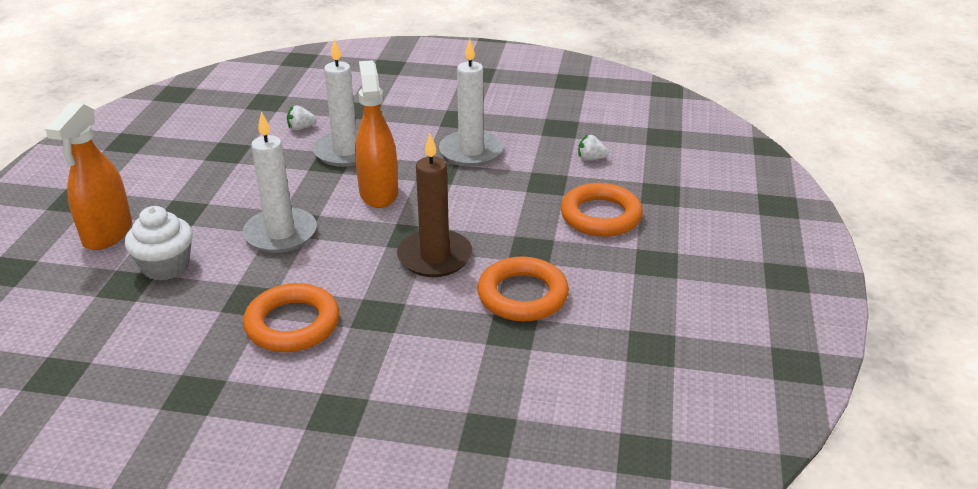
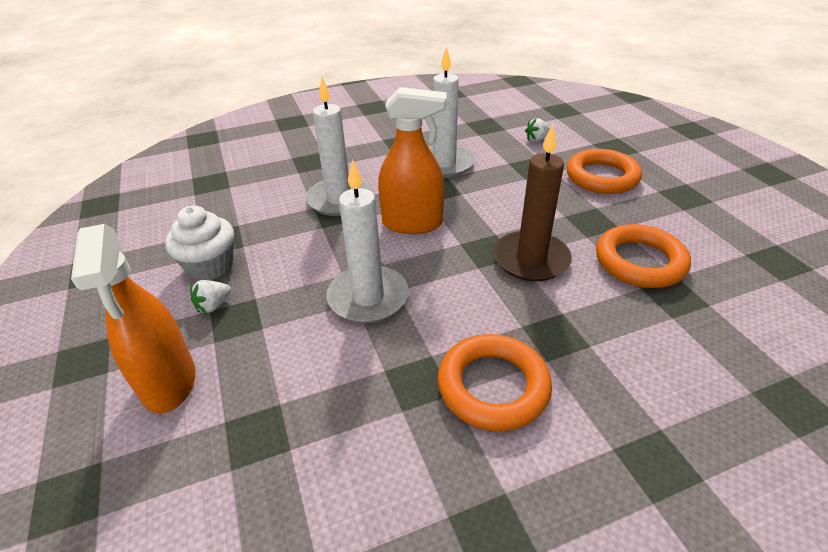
camera: 30 degrees left, 5 degrees up
white cupcake [125,206,193,281] -> white cupcake moved to [165,205,234,281]
white strawberry [287,105,317,130] -> white strawberry moved to [190,280,231,313]
orange spray bottle [355,60,398,208] -> orange spray bottle turned 135 degrees clockwise [378,87,447,234]

